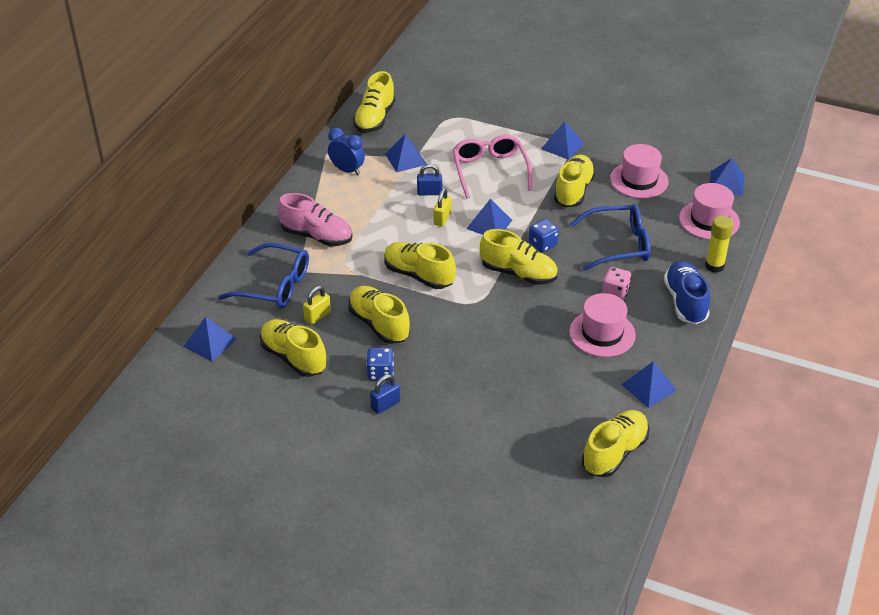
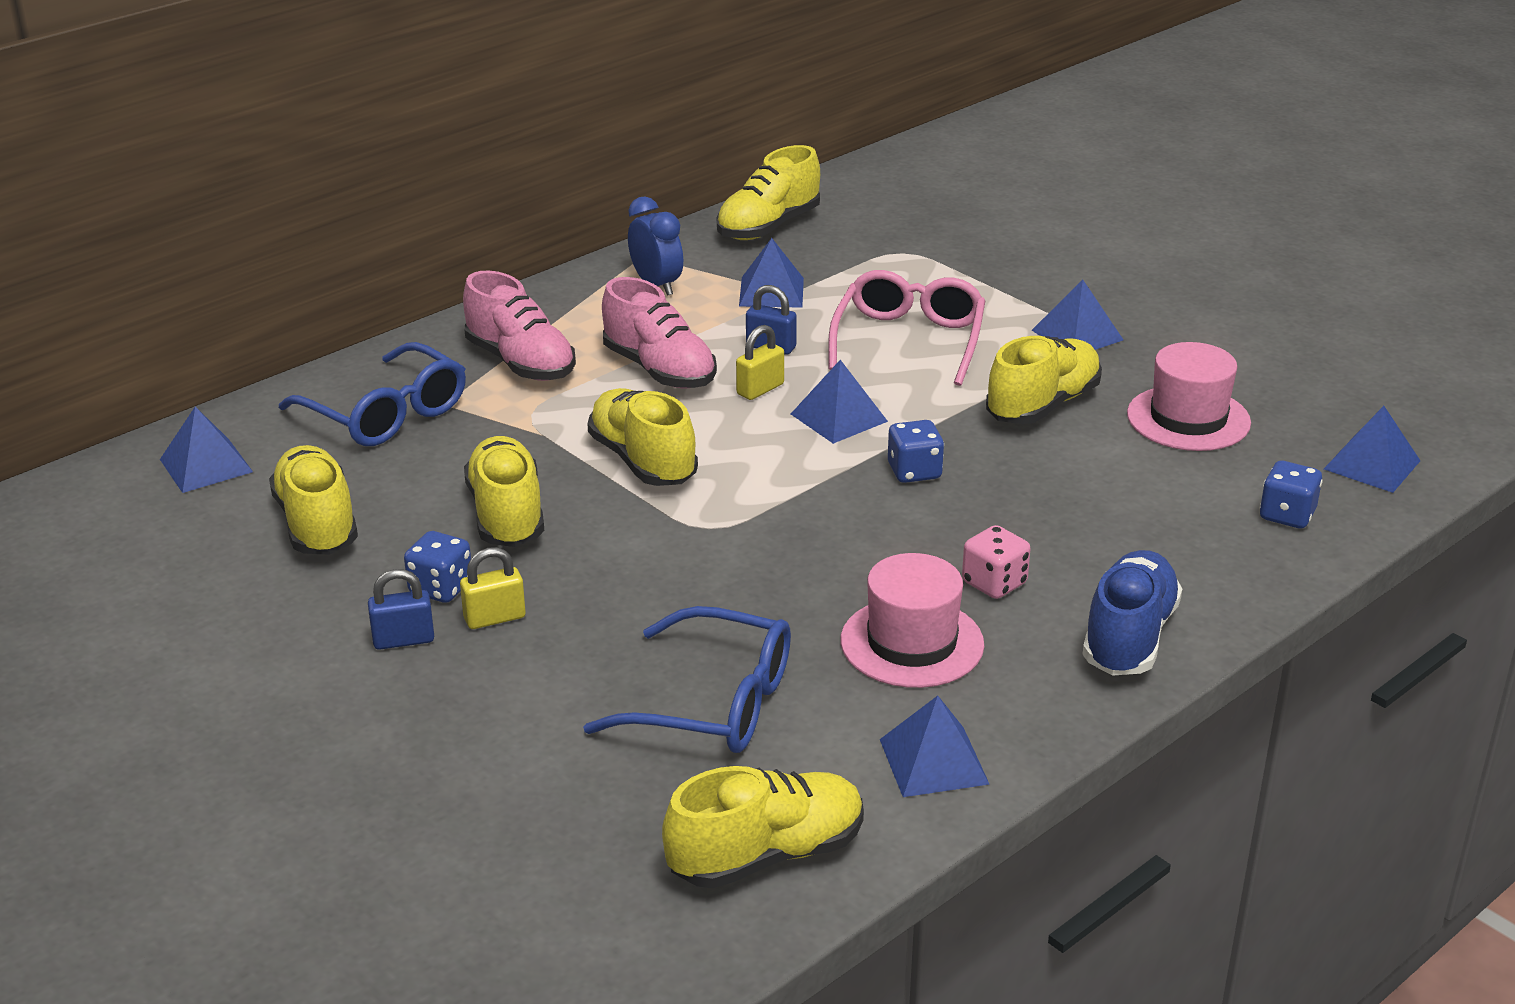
camera: 25 degrees right, 10 degrees down
yellow padlock [303,286,331,325] -> yellow padlock moved to [460,547,525,629]
yellow shoe [480,229,558,285] -> none
blue glasses [570,204,650,271] -> blue glasses moved to [583,606,791,753]
pink hat [679,183,740,240] -> blue dice [1260,461,1323,528]
yellow glue stick [705,216,734,273] -> none
none -> pink shoe [602,277,717,389]

